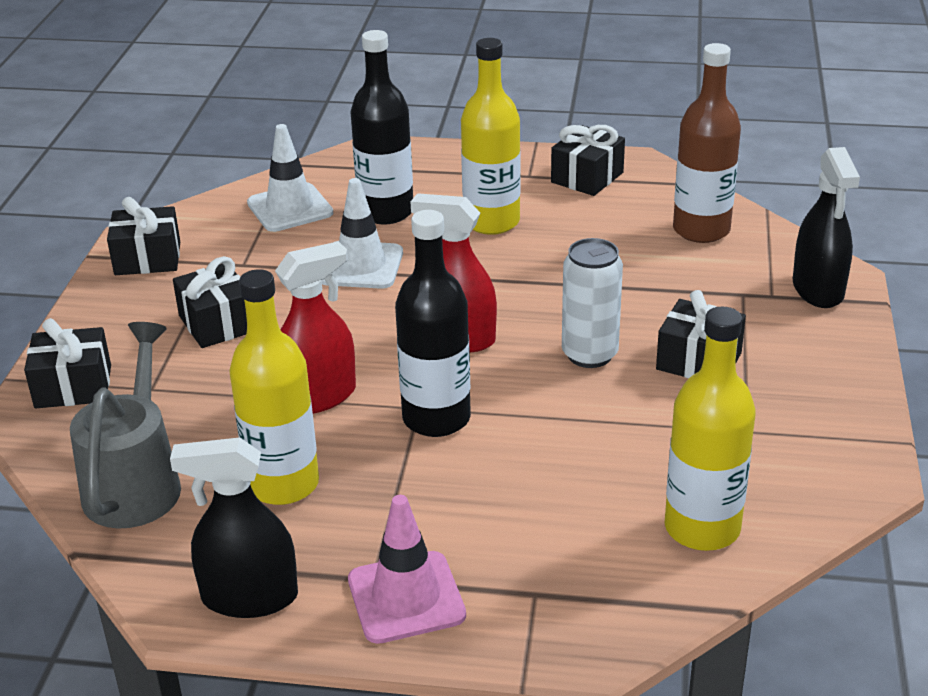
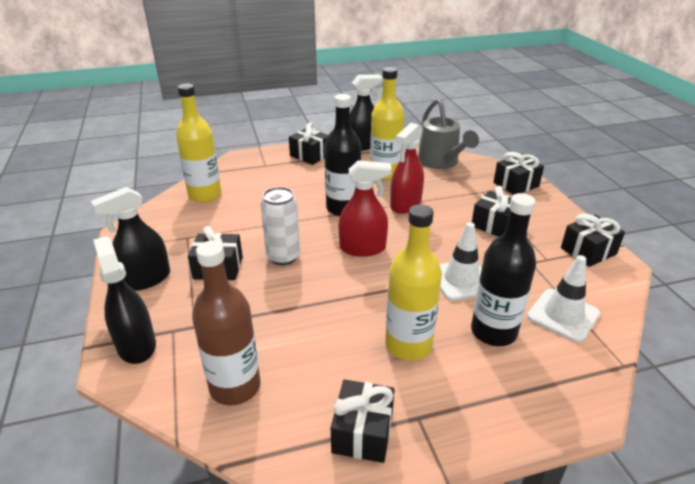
camera: 155 degrees right, 0 degrees up
pink traffic cone [348,495,466,644] -> black gift [289,122,328,165]
none -> black spray bottle [91,187,170,291]

